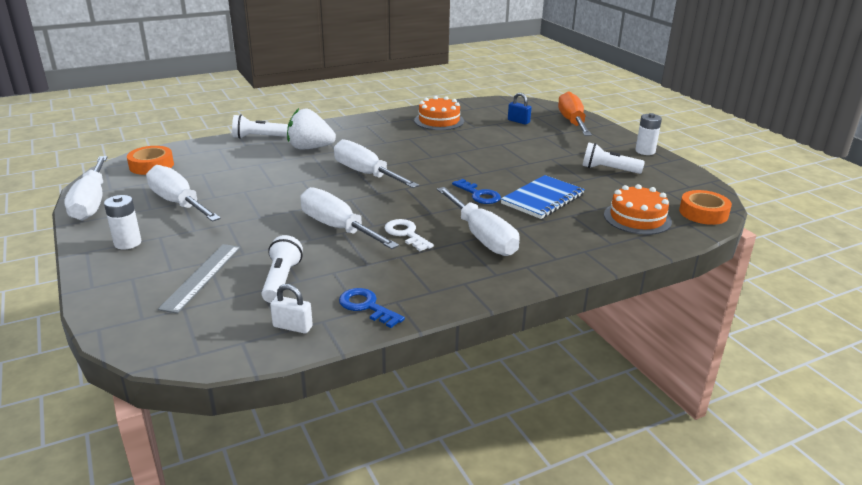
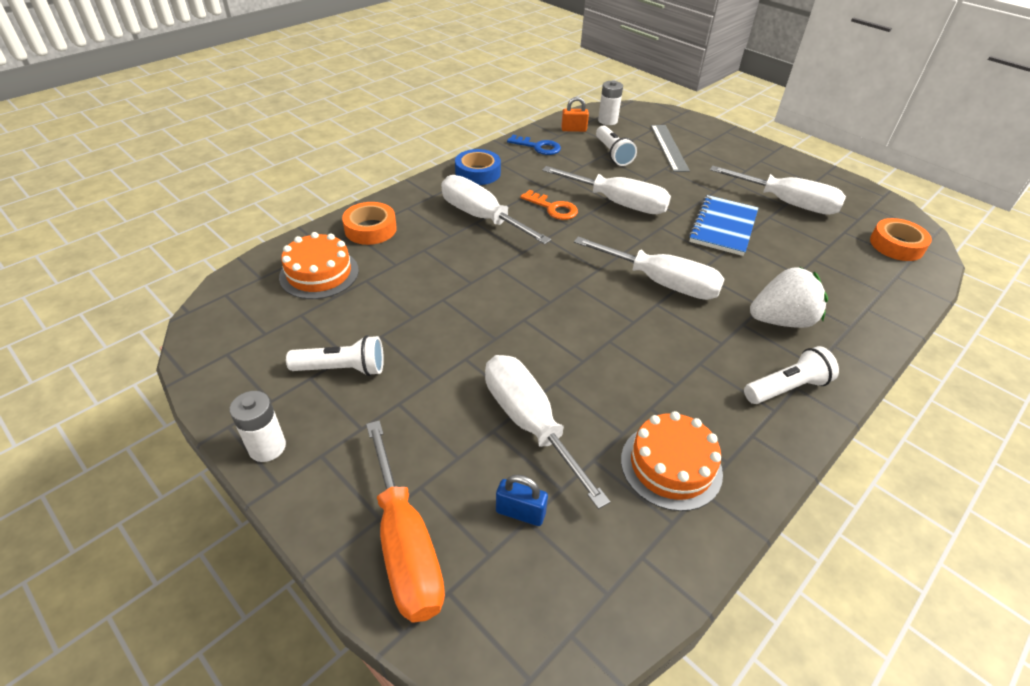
camera: 160 degrees right, 15 degrees up
white screwdriver [64,156,107,221] -> white screwdriver moved to [485,355,610,509]
white battery [104,195,141,249] -> white battery moved to [598,81,623,125]
white flashlight [232,114,288,139] -> white flashlight moved to [744,346,839,404]
white padlock [270,284,313,334] -> orange padlock [561,97,589,132]
white key [385,219,434,251] -> orange key [520,190,578,220]
blue key [452,179,501,204] -> none
blue notebook [501,175,585,219] -> blue notebook moved to [689,195,758,256]
orange tape [679,190,732,225] -> orange tape moved to [342,202,397,245]
none -> blue tape [455,149,501,185]

